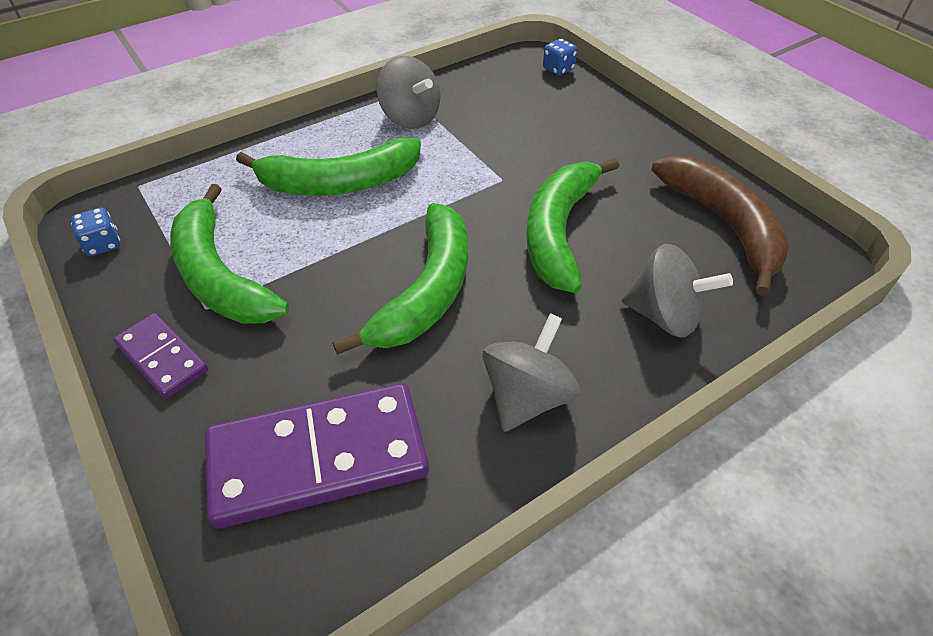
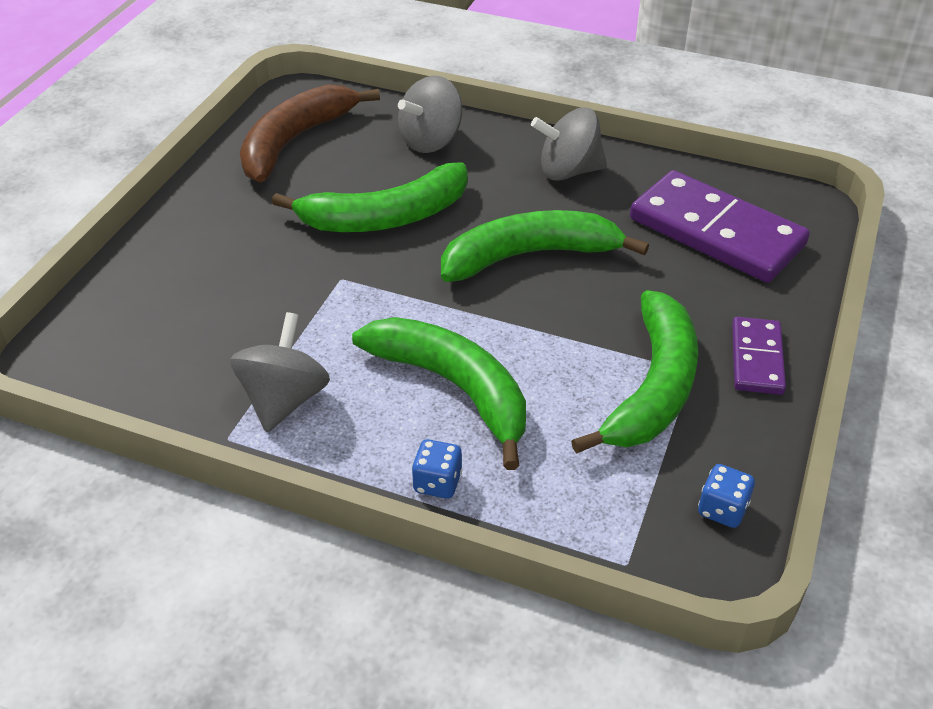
camera: 125 degrees left, 5 degrees down
blue dice [543,39,577,76] -> blue dice moved to [412,439,462,499]
grey spinning top [622,244,733,338] -> grey spinning top turned 120 degrees counterclockwise [398,76,462,153]

